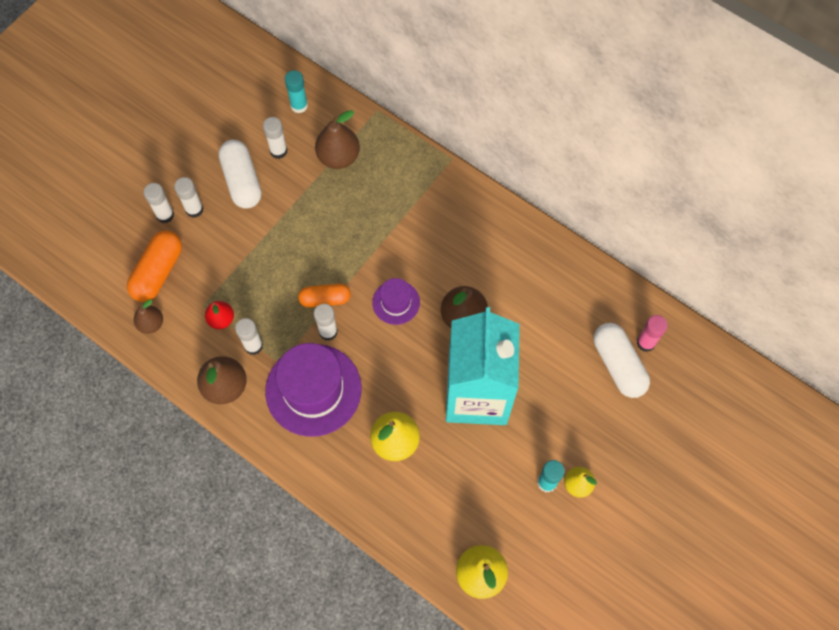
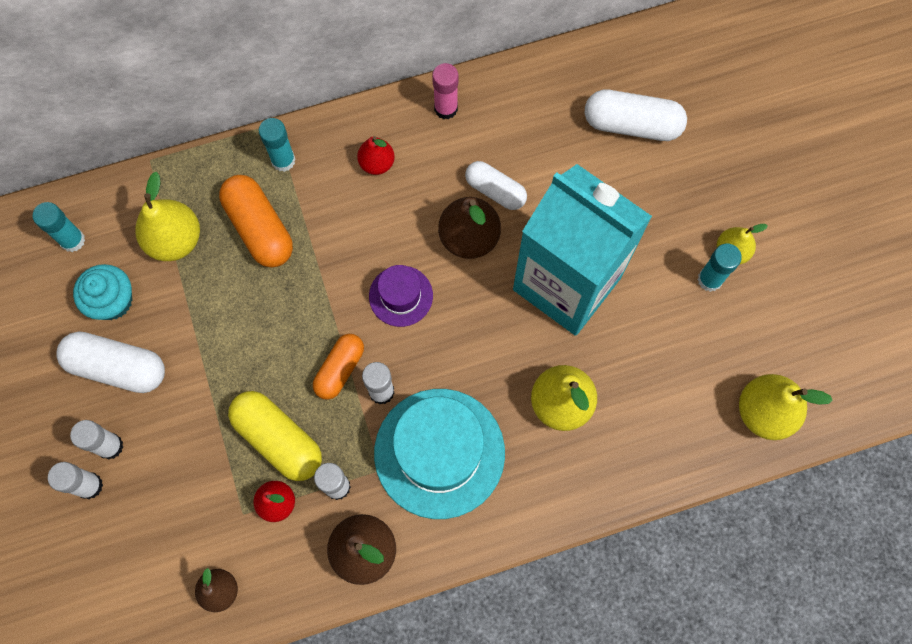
camera: 55 degrees left, 5 degrees up
orange capsule [127,230,182,302] -> orange capsule moved to [219,175,293,268]
white glue stick [263,117,287,159] -> turquoise cupcake [73,264,132,320]
purple hat [265,343,362,437] -> turquoise hat [374,389,505,519]
brown pear [315,110,360,169] -> yellow pear [135,172,200,261]
pink glue stick [637,315,668,352] -> pink glue stick moved to [432,63,458,119]
none -> yellow capsule [228,391,322,481]
none -> turquoise glue stick [259,118,296,172]
none -> red pear [357,136,395,175]
none -> white capsule [465,161,527,210]

